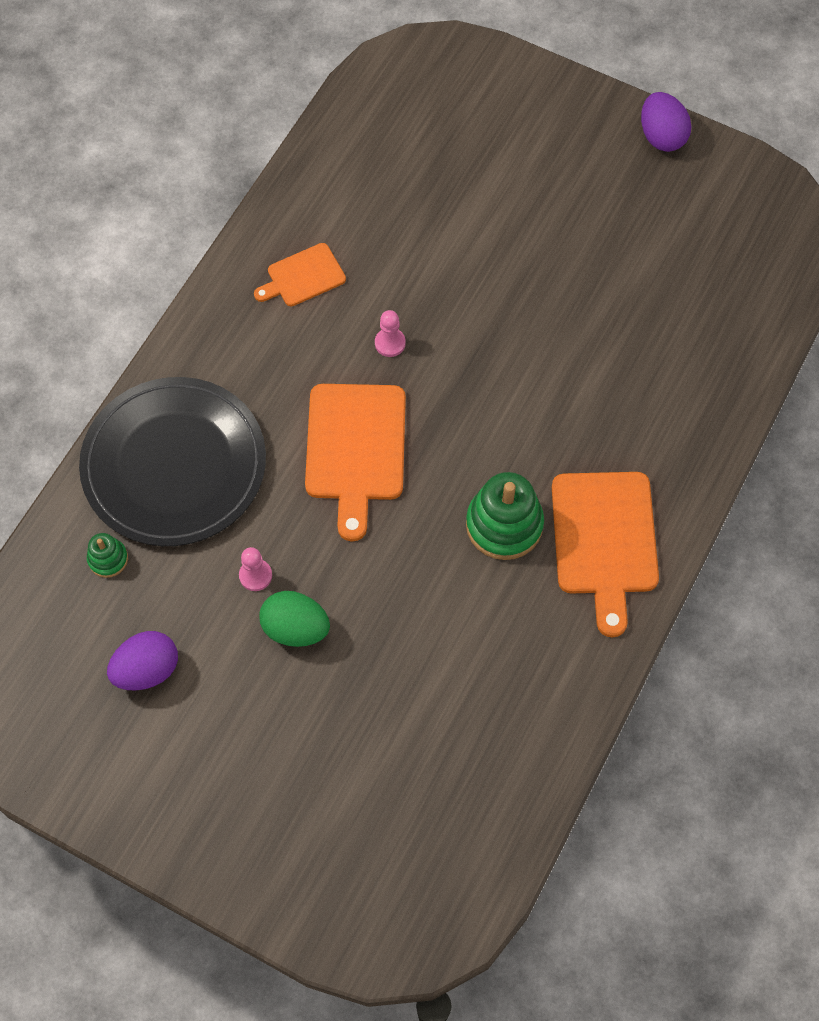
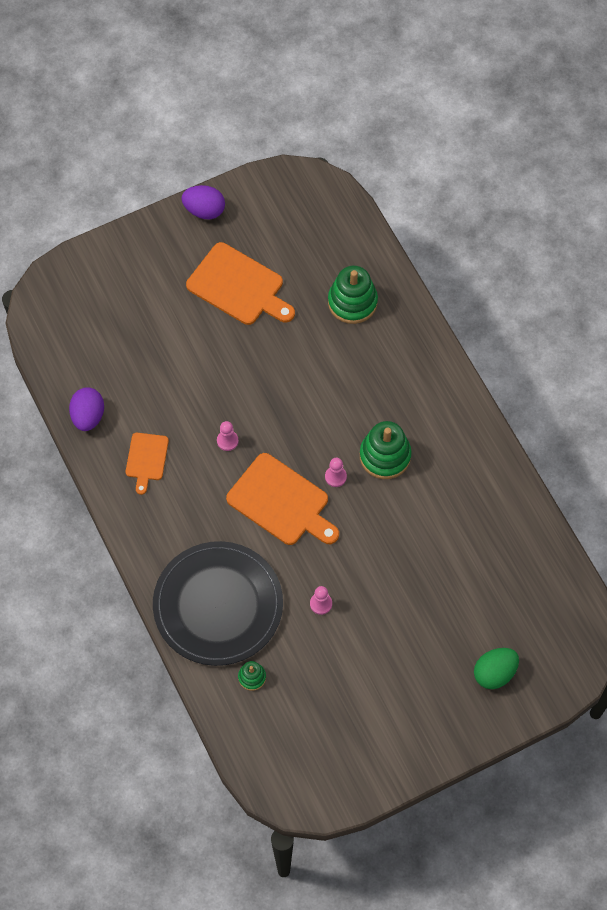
camera: 55 degrees left, 0 degrees up
purple egg [107,631,178,691] -> purple egg moved to [69,387,104,431]
green egg [259,591,330,647] -> green egg moved to [474,648,519,689]
orange cutting board [552,472,659,637] -> orange cutting board moved to [186,242,295,325]
none -> pink pawn [325,458,347,487]
none -> green stacking toy [328,266,378,324]

